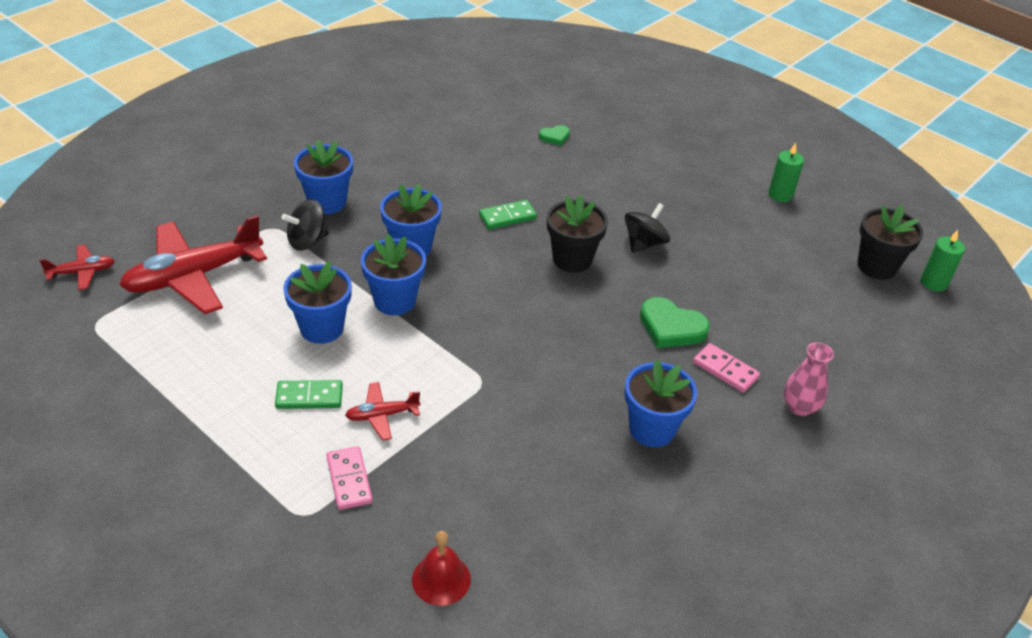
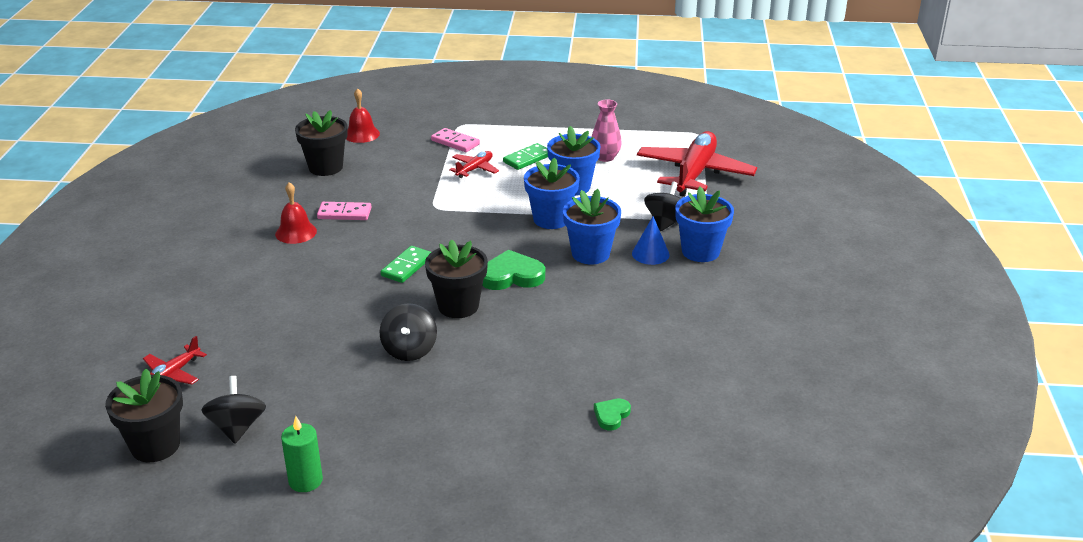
camera: 145 degrees right, 10 degrees down
red plane [39,245,114,290] -> red plane moved to [143,336,207,384]
green domino [479,200,537,229] -> green domino moved to [381,246,431,283]
blue flower pot [625,360,697,447] -> red bell [275,182,317,244]
green heart [640,297,710,348] -> green heart moved to [482,250,545,290]
pink domino [693,343,760,393] -> pink domino moved to [317,202,371,220]
pink vase [784,342,834,416] -> pink vase moved to [592,99,622,162]
green candle [921,230,965,292] -> none
none -> black spinning top [201,376,266,443]
none -> black flower pot [295,110,348,176]
none -> blue cone [632,216,670,265]

